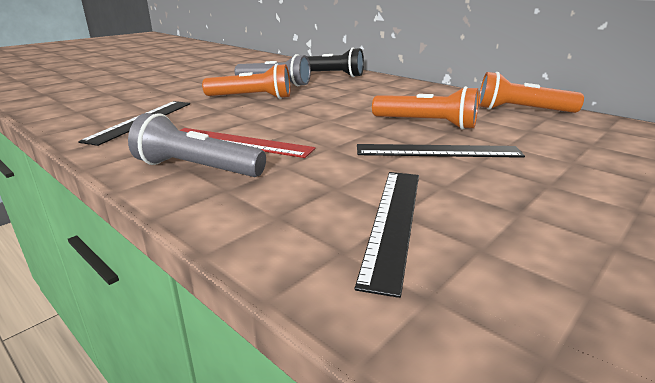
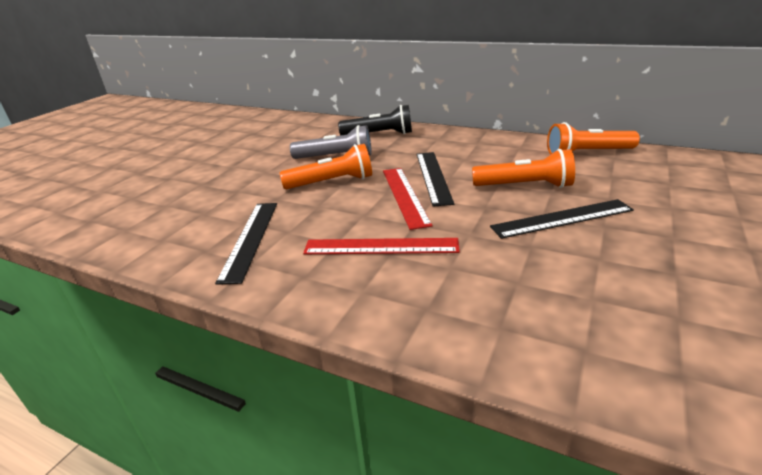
camera: 15 degrees left, 5 degrees up
grey flashlight [128,113,266,177] -> none
black ruler [354,172,419,298] -> black ruler moved to [416,152,454,207]
none -> red ruler [383,168,433,230]

